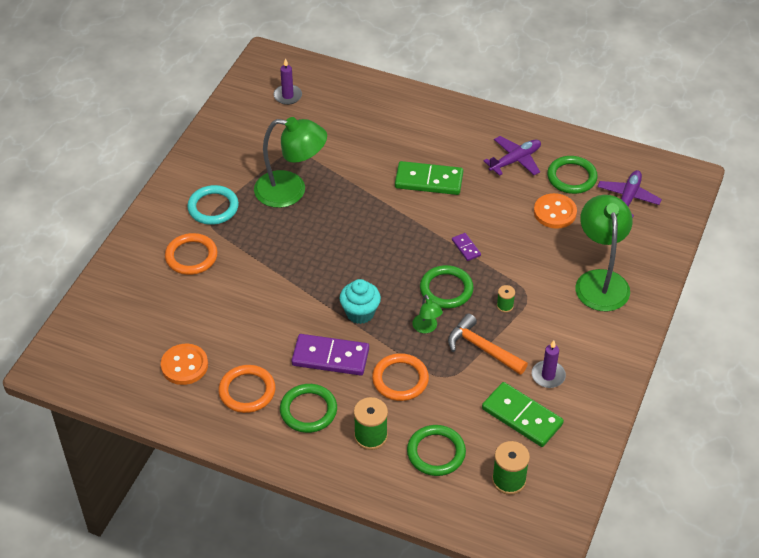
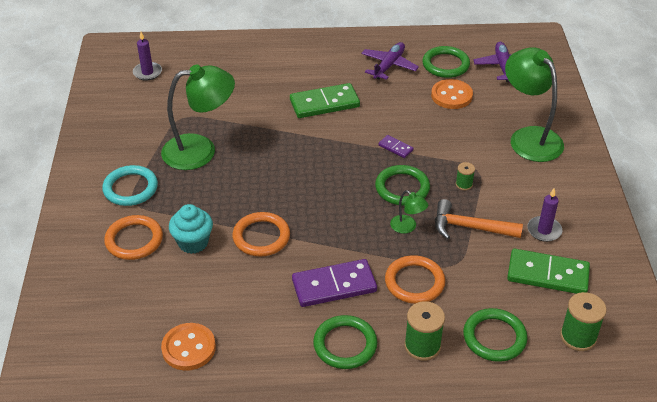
camera: 25 degrees left, 5 degrees down
orange ring [218,365,275,413] -> orange ring moved to [232,212,290,256]
turquoise cupcake [339,279,381,324] -> turquoise cupcake moved to [169,204,213,254]

